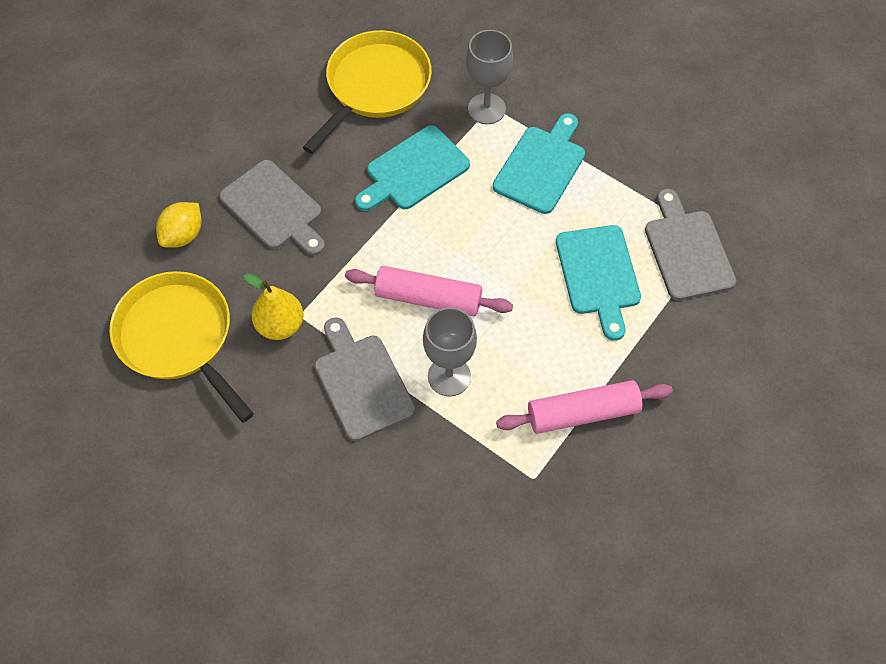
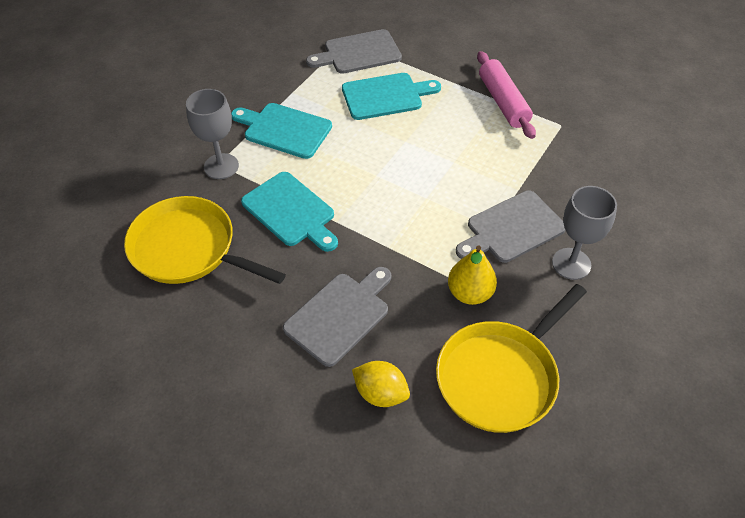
camera: 95 degrees left, 10 degrees down
pink rolling pin [345,266,513,316] -> none
grey goblet [423,307,477,397] -> grey goblet moved to [552,186,617,280]

